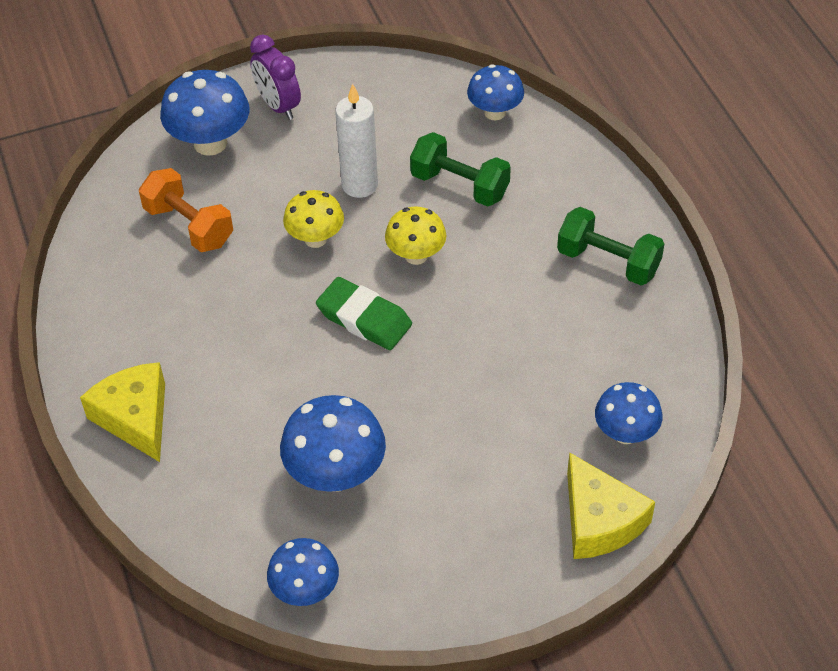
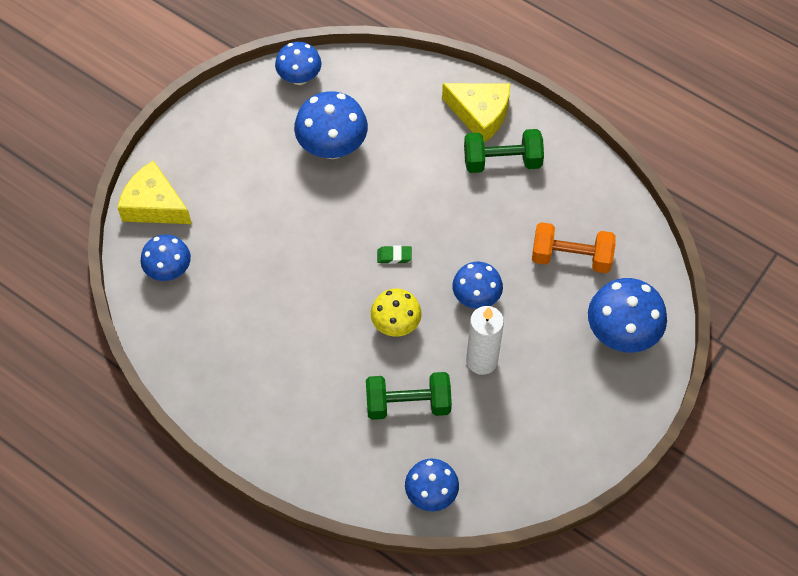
camera: 145 degrees right, 10 degrees up
purple clock [250,35,301,120] -> none
yellow mushroom [283,190,344,248] -> blue mushroom [452,262,503,309]
green eraser [316,277,412,350] -> green eraser [377,245,412,264], size x0.48
green dumbbell [557,207,664,285] -> green dumbbell moved to [464,129,544,173]

